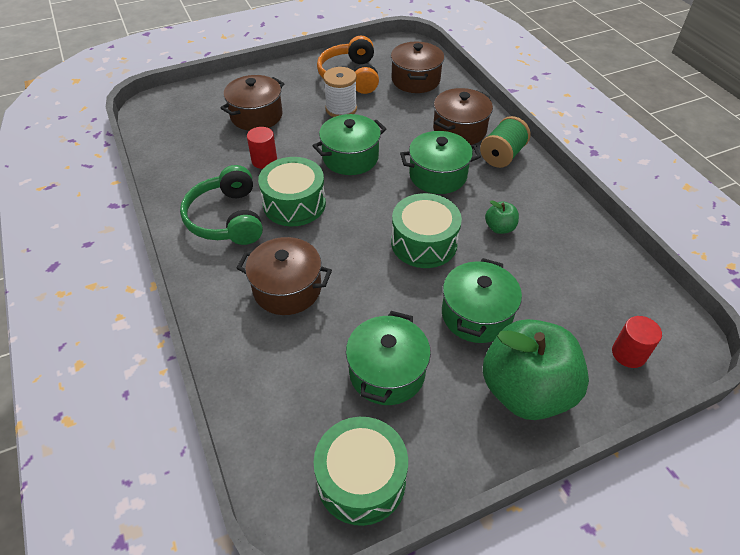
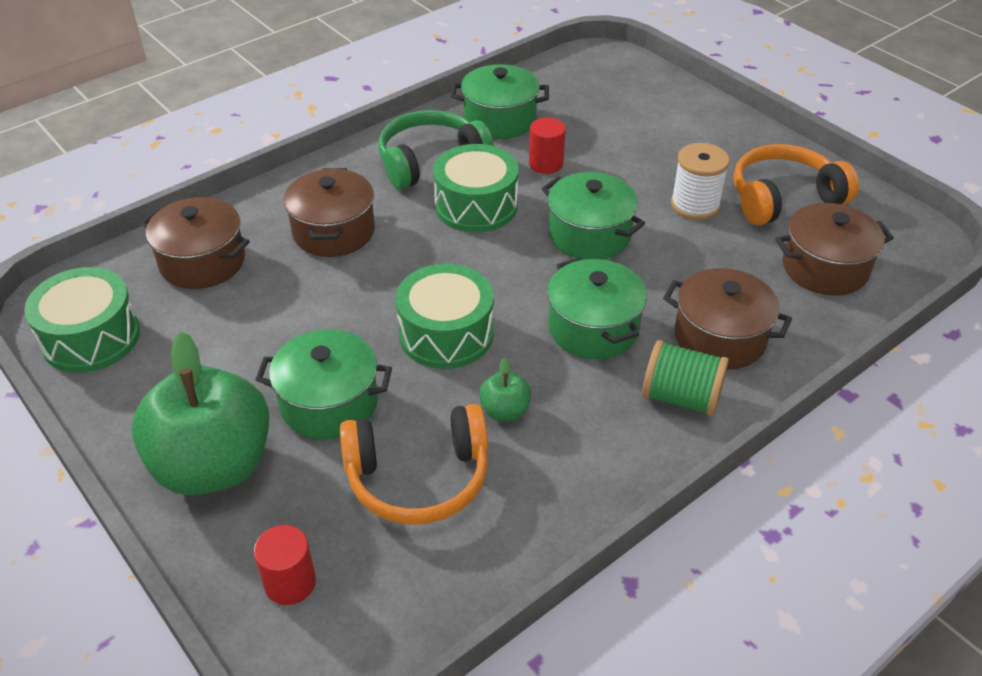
camera: 75 degrees right, 5 degrees down
brown pot [220,75,285,131] -> brown pot moved to [141,197,250,289]
green pot [346,311,431,405] -> green pot moved to [451,64,549,139]
none -> orange headphones [340,404,488,525]

